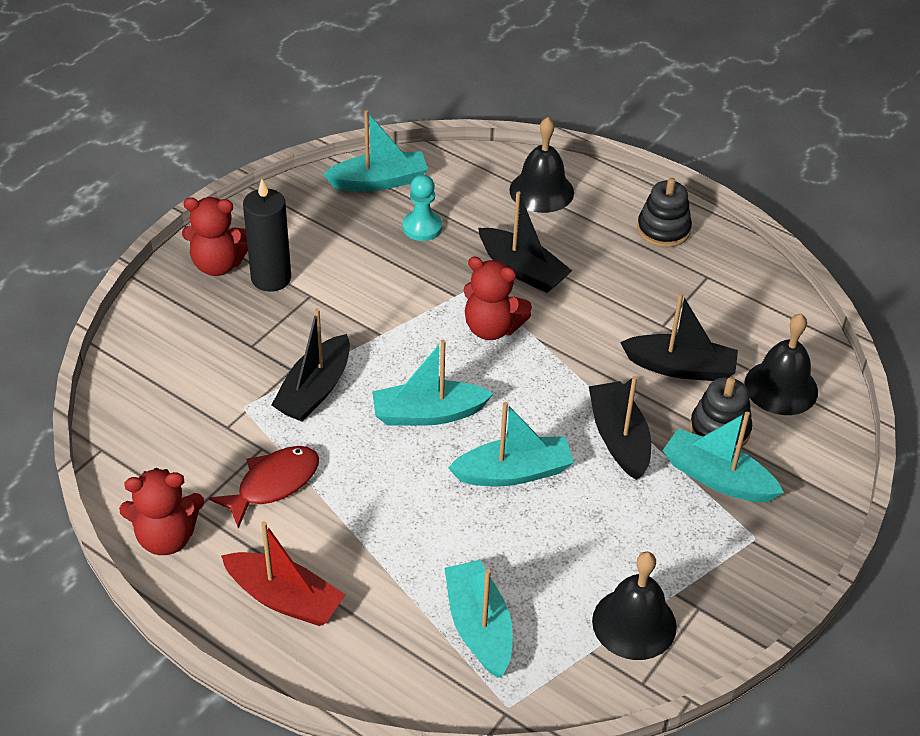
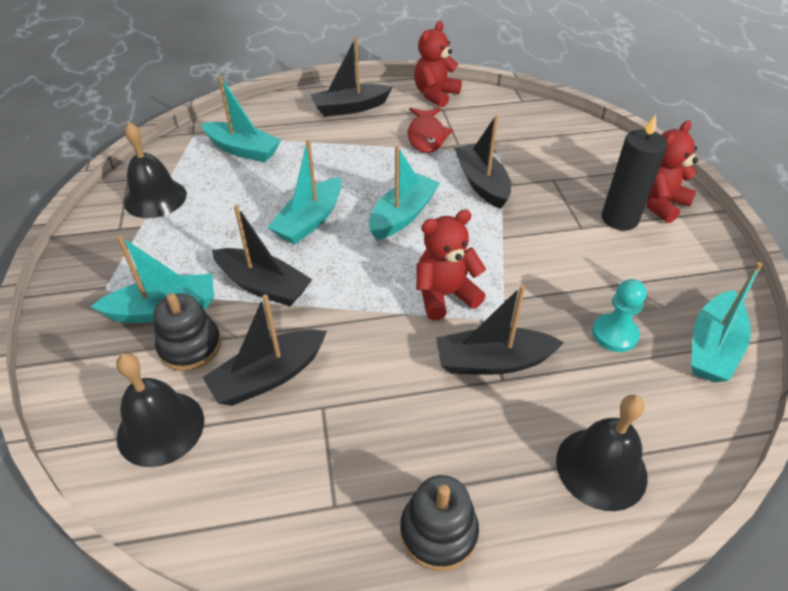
camera: 135 degrees right, 0 degrees up
red boat [221,521,345,626] -> black boat [311,37,392,117]

